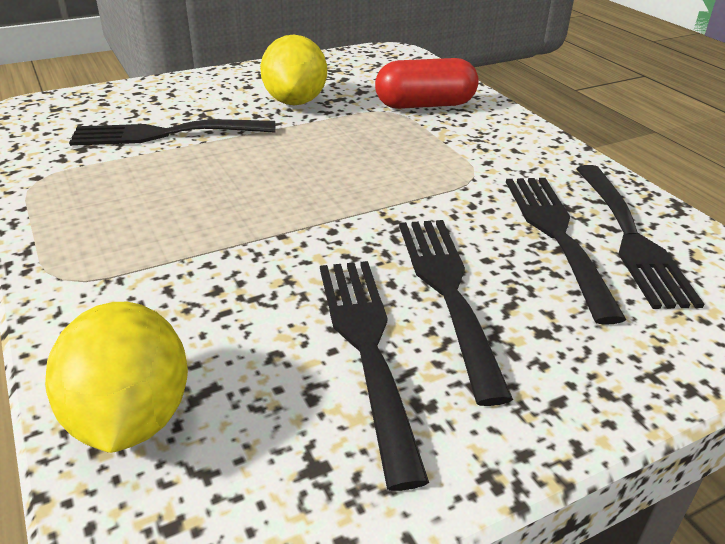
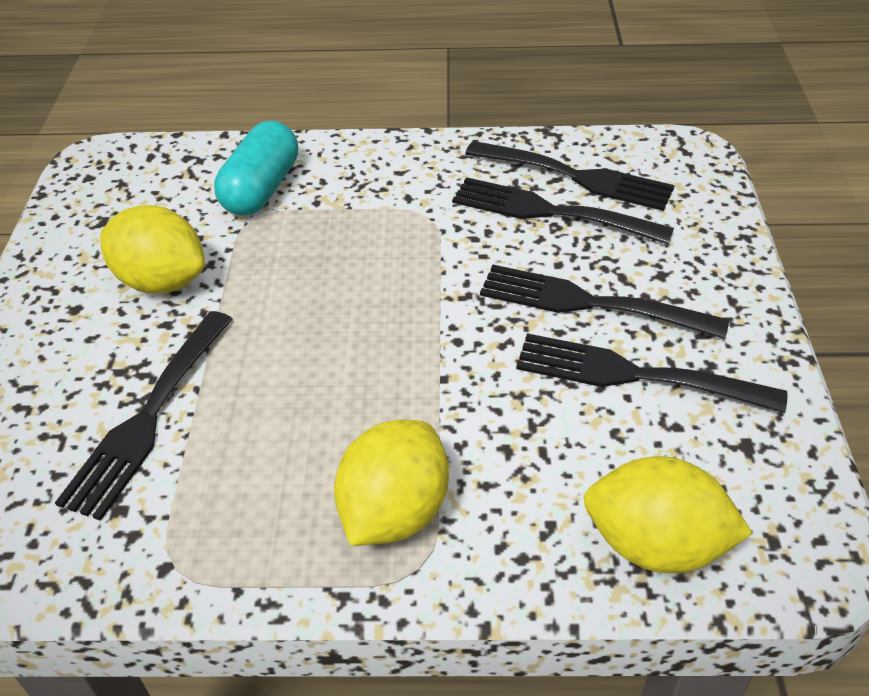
camera: 60 degrees left, 10 degrees up
red capsule [375,58,479,109] -> turquoise capsule [214,121,298,216]
none -> yellow lemon [334,420,449,546]

